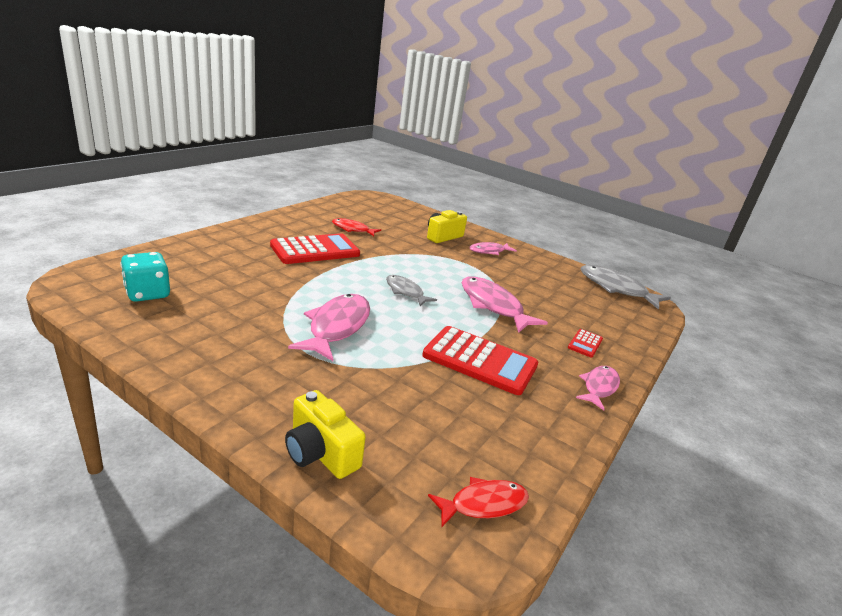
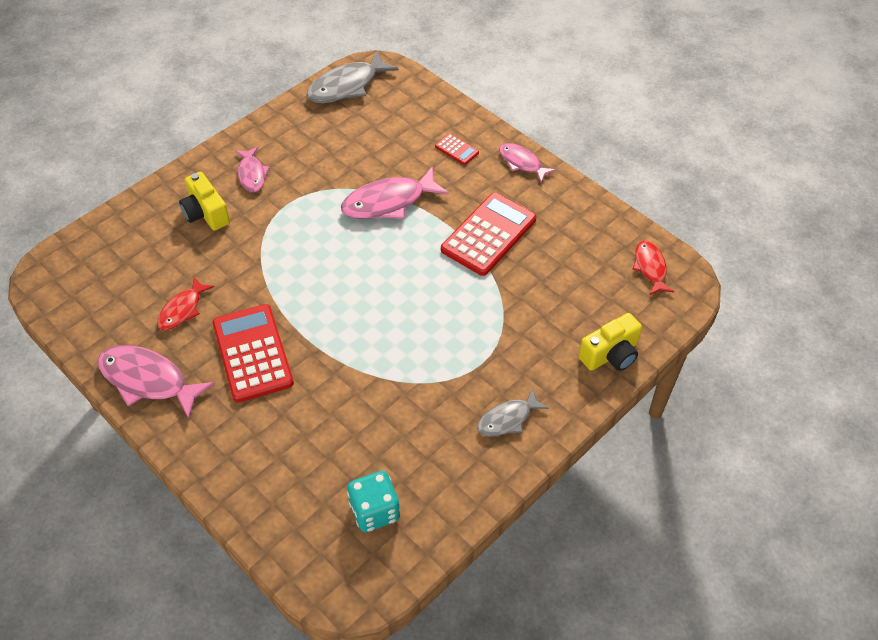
camera: 75 degrees left, 25 degrees up
pink fish [288,294,370,361] -> pink fish moved to [98,345,215,419]
grey fish [386,275,437,306] -> grey fish moved to [477,389,549,436]

